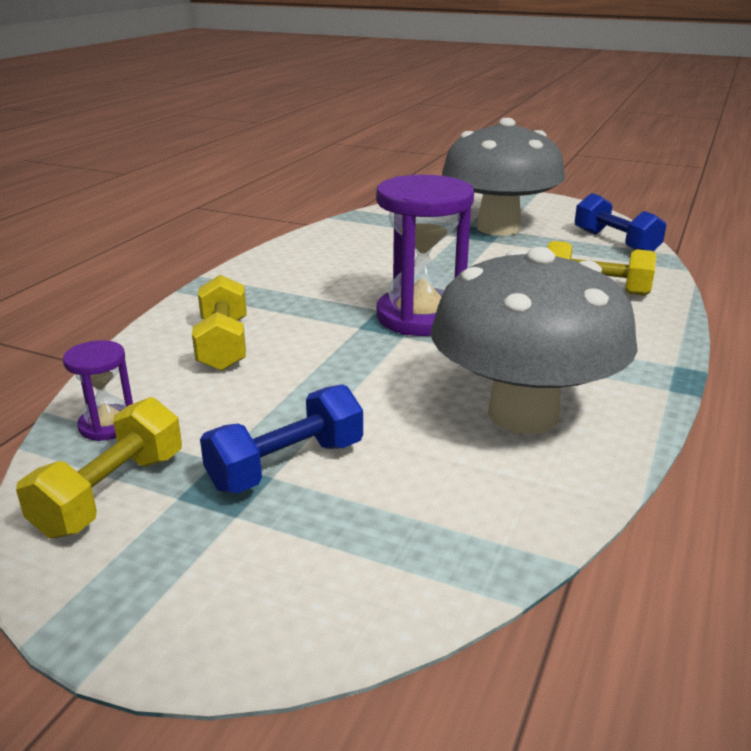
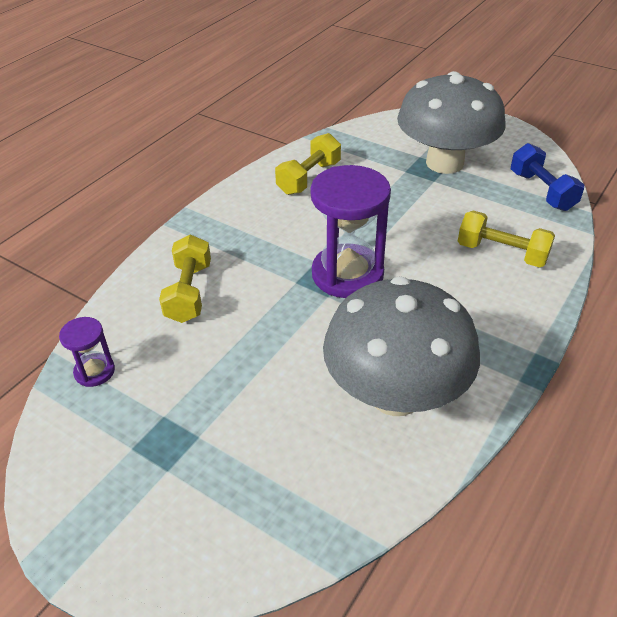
camera: 10 degrees right, 15 degrees up
yellow dumbbell [16,397,182,538] -> yellow dumbbell moved to [275,133,341,195]
blue dumbbell [200,384,363,493] -> none

